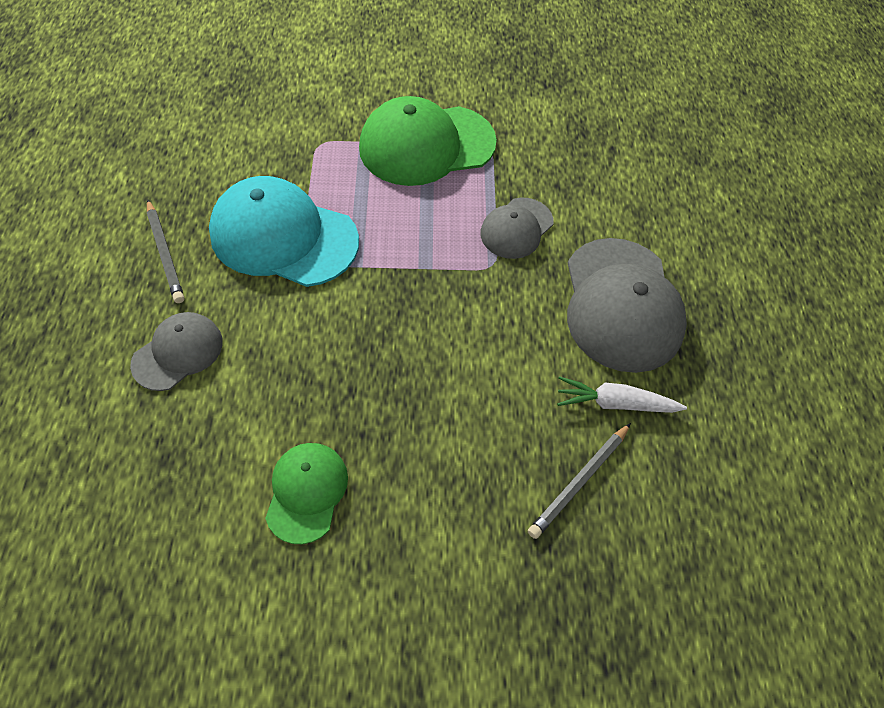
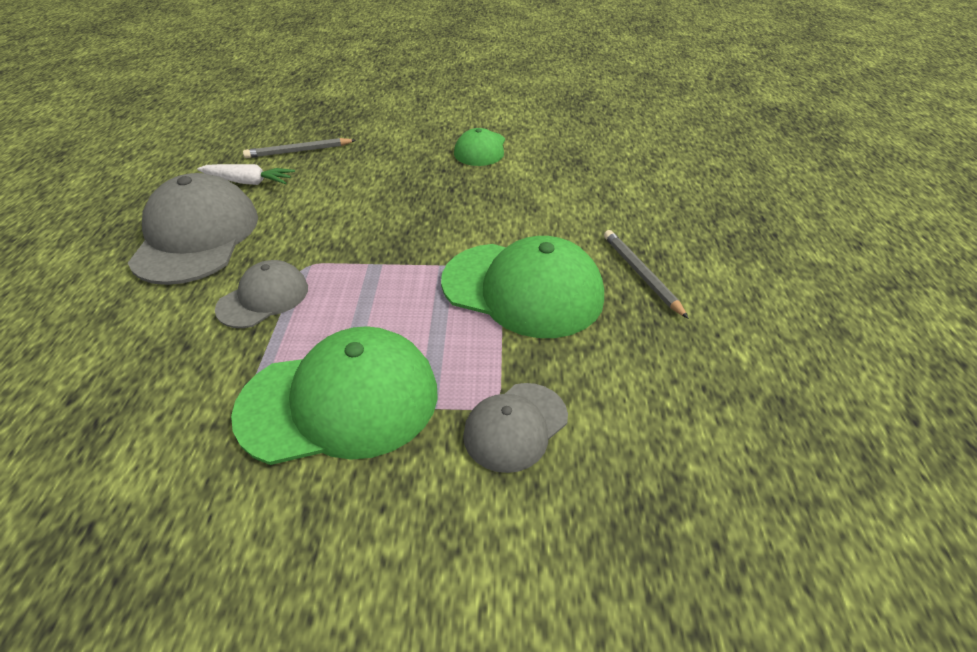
camera: 175 degrees left, 15 degrees down
grey cap [130,312,223,391] -> grey cap moved to [463,383,568,473]
turquoise cap [209,176,359,287] -> green cap [441,236,604,338]
grey pencil [528,423,631,539] -> grey pencil turned 150 degrees counterclockwise [243,138,356,158]

